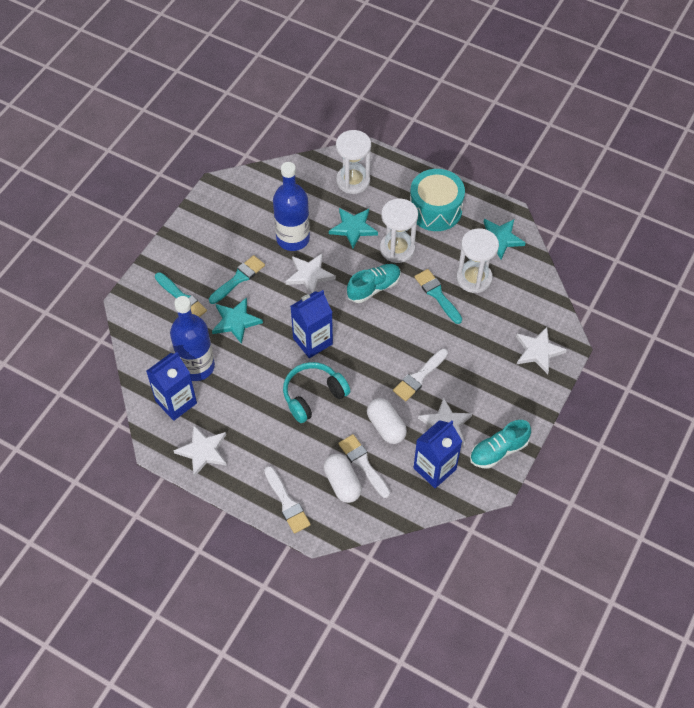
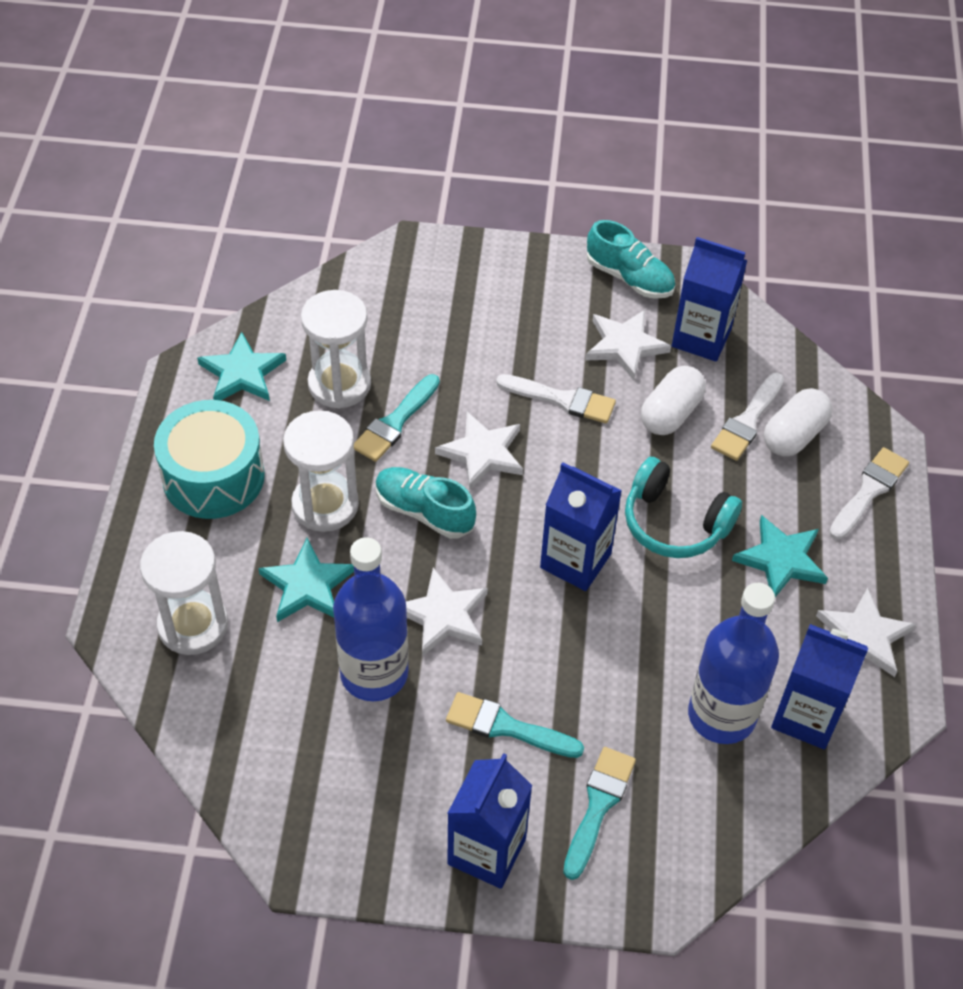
camera: 115 degrees left, 5 degrees down
turquoise star [212,297,263,344] -> turquoise star moved to [732,515,828,597]
white star [516,327,567,374] -> white star moved to [435,412,523,490]
none -> blue carton [447,753,533,889]

